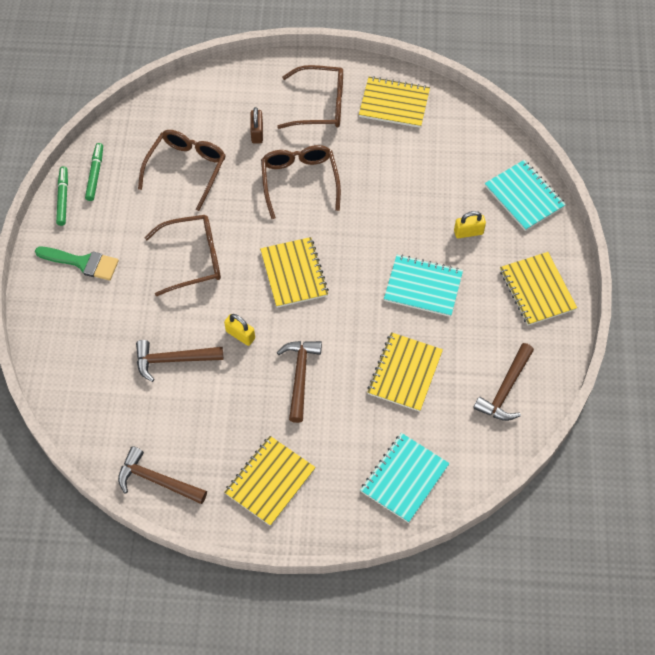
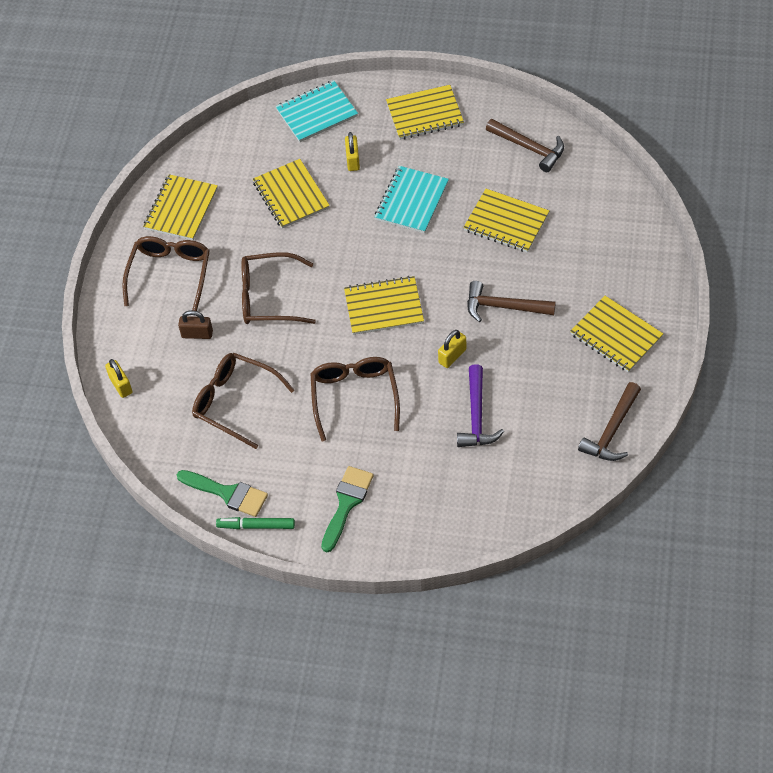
camera: 80 degrees left, 5 degrees down
green marker [85,143,103,201] -> green brush [177,470,268,517]
brown hammer [136,340,223,382] -> purple hammer [457,364,504,447]
turquoise notebook [360,433,450,523] -> none
none -> yellow padlock [105,359,132,398]
none -> yellow notebook [253,159,330,228]

